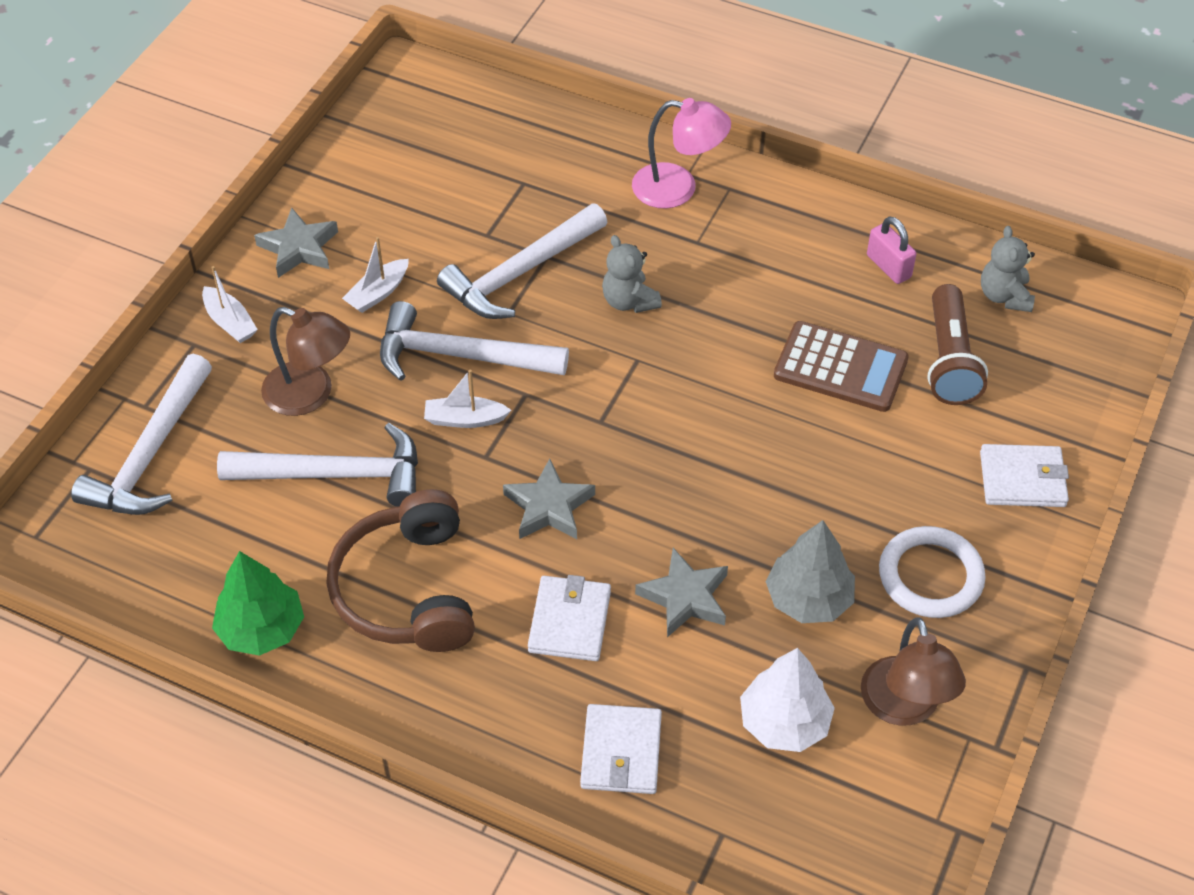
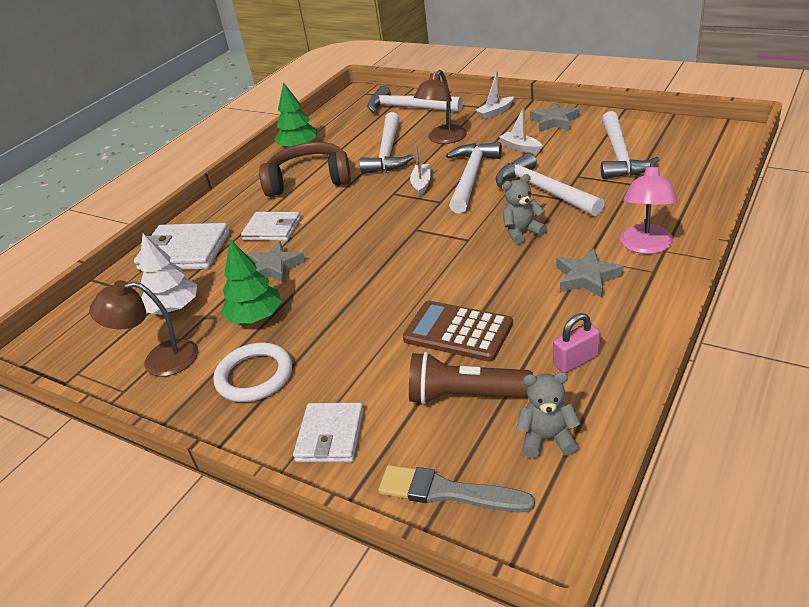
camera: 100 degrees right, 15 degrees down
grey star [503,458,595,539] -> grey star moved to [557,248,624,298]
white wallet [580,704,662,794] -> white wallet [134,223,230,270], size x1.54
grey tree [765,520,855,623] -> green tree [221,239,282,323]
brown calculator [774,321,909,412] -> brown calculator turned 90 degrees clockwise [403,301,513,362]
none -> grey brush [378,465,535,513]
none -> white hammer [601,111,660,179]

